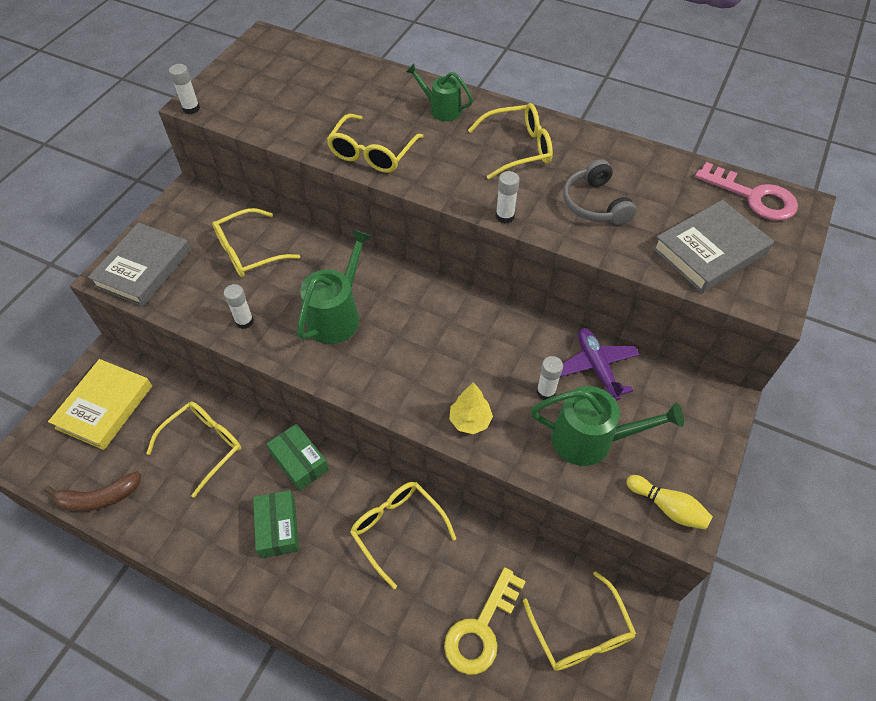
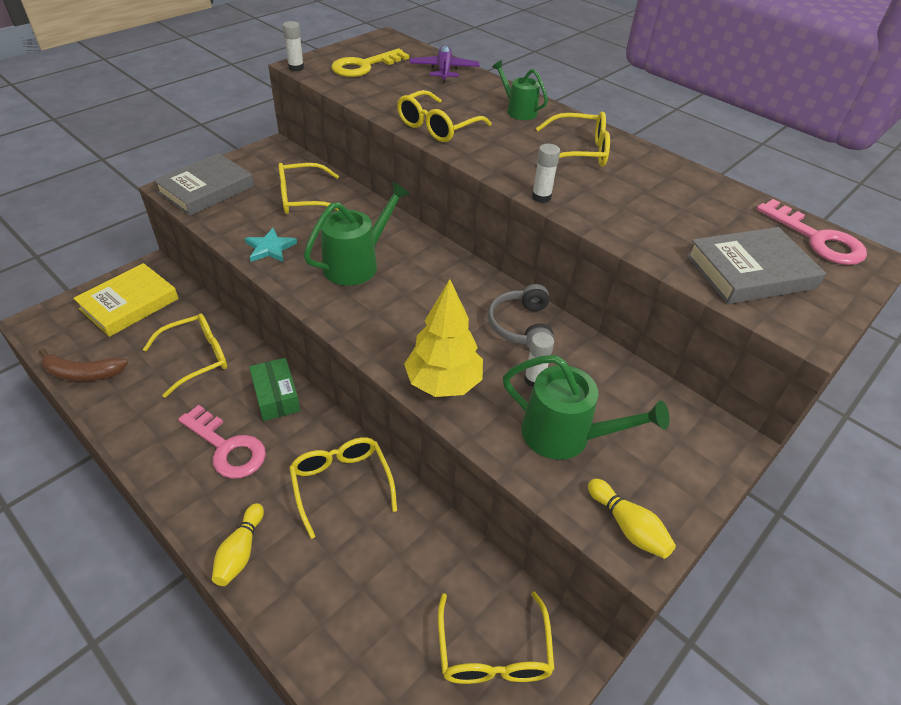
camera: 15 degrees right, 10 degrees down
white glue stick [224,284,254,329] -> turquoise star [245,228,297,262]
green box [253,490,299,558] -> pink key [178,405,266,479]
yellow key [444,567,526,675] -> yellow key moved to [331,48,409,77]
yellow tree [449,382,493,434] -> yellow tree [404,279,483,397], size x1.67
purple plane [560,328,640,400] -> purple plane moved to [410,45,479,83]
grey headphones [563,159,636,225] -> grey headphones moved to [488,284,554,349]
none -> yellow bowling pin [212,503,264,586]

